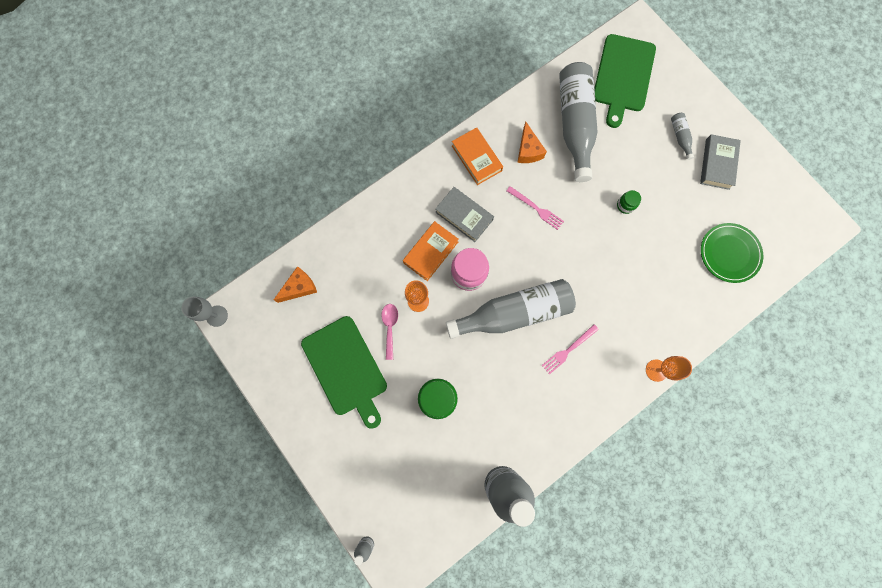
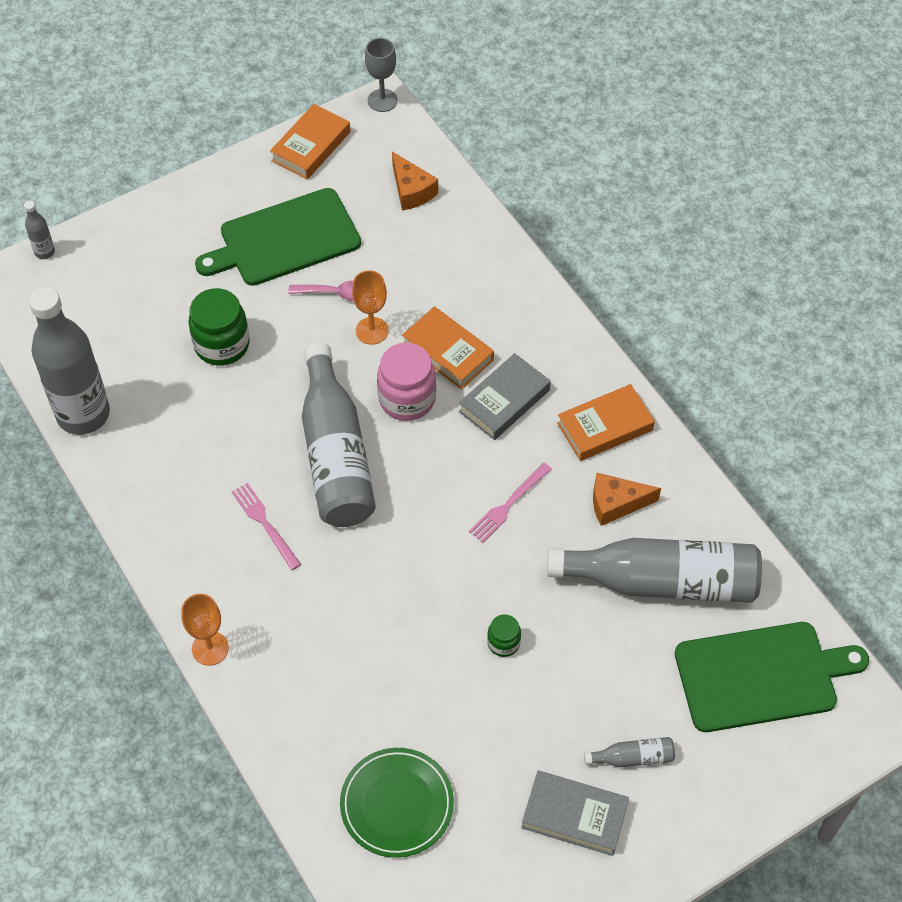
camera: 95 degrees right, 20 degrees down
green cutting board [594,34,656,128] -> green cutting board turned 150 degrees clockwise [675,622,869,732]
none -> orange book [270,104,350,179]

